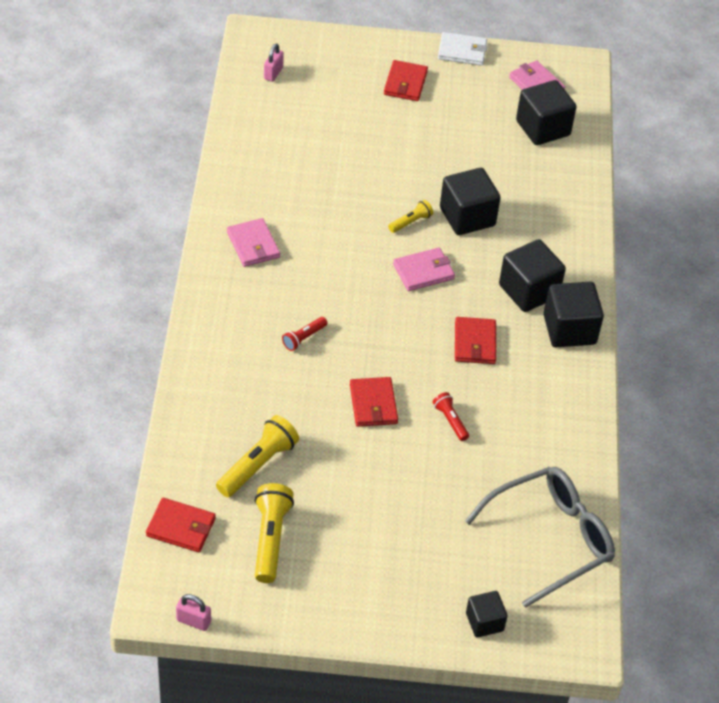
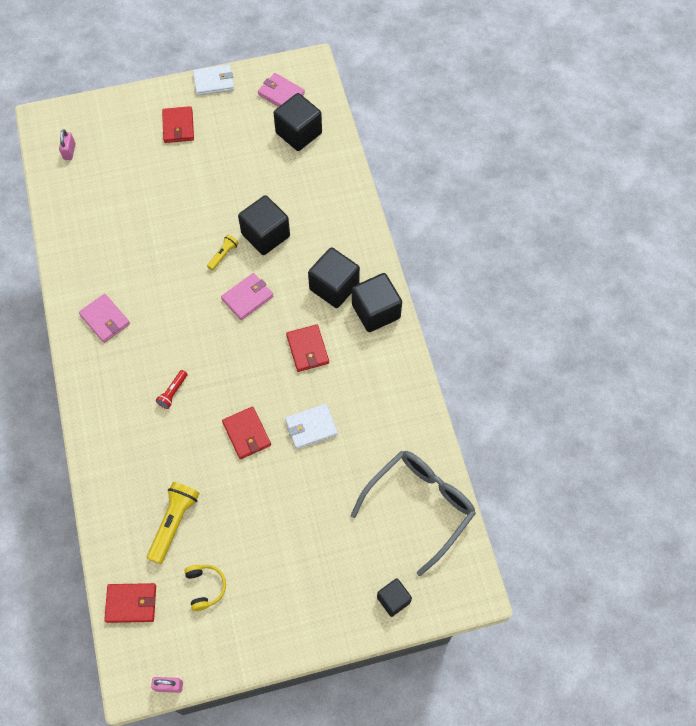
camera: 15 degrees left, 15 degrees up
yellow flashlight [255,483,294,583] -> yellow headphones [184,565,226,611]
red flashlight [433,392,469,441] -> white wallet [285,404,338,449]

